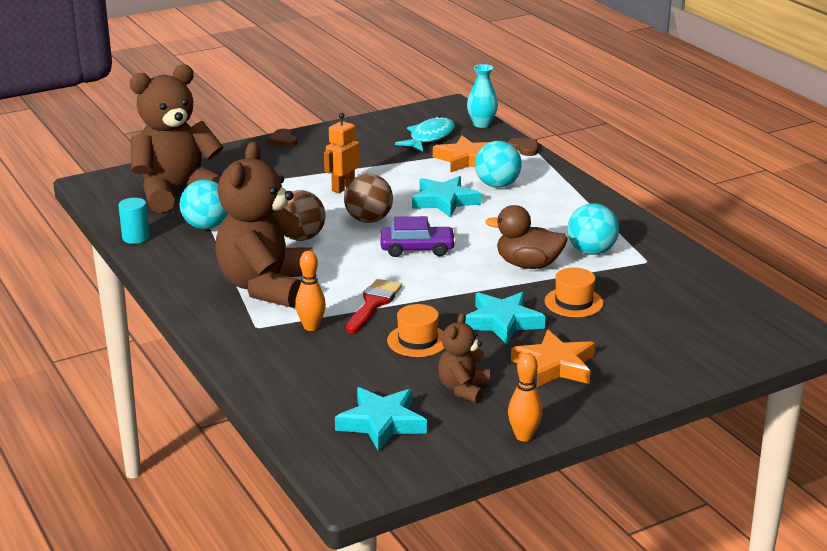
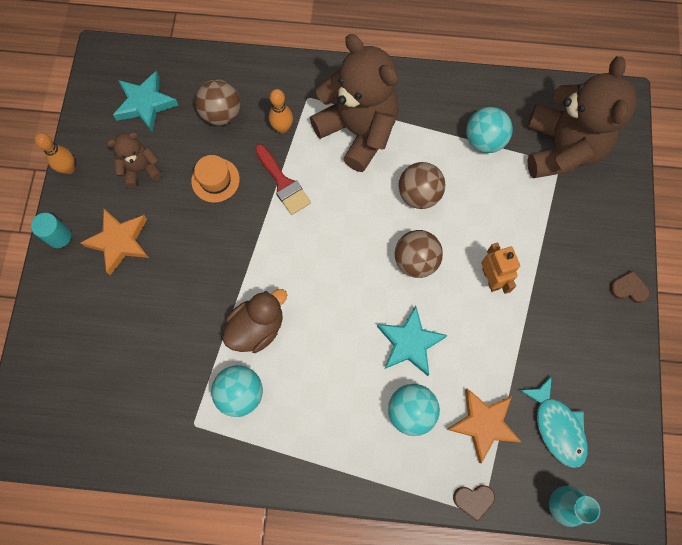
camera: 125 degrees right, 45 degrees up
turquoise cylinder [118,198,150,244] -> turquoise cylinder moved to [31,213,71,248]
purple car [380,216,456,257] -> none
brown teddy bear [438,313,490,403] -> brown teddy bear turned 75 degrees counterclockwise [106,132,162,188]
turquoise star [465,292,545,345] -> none
orange hat [545,268,604,317] -> none
none -> brown ball [195,79,241,126]

